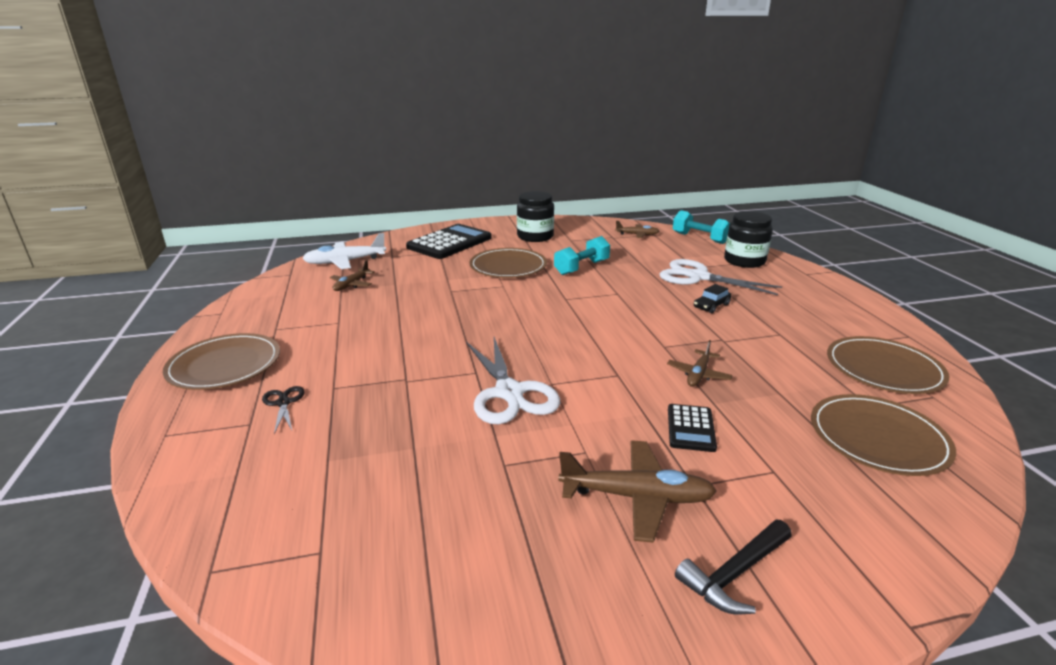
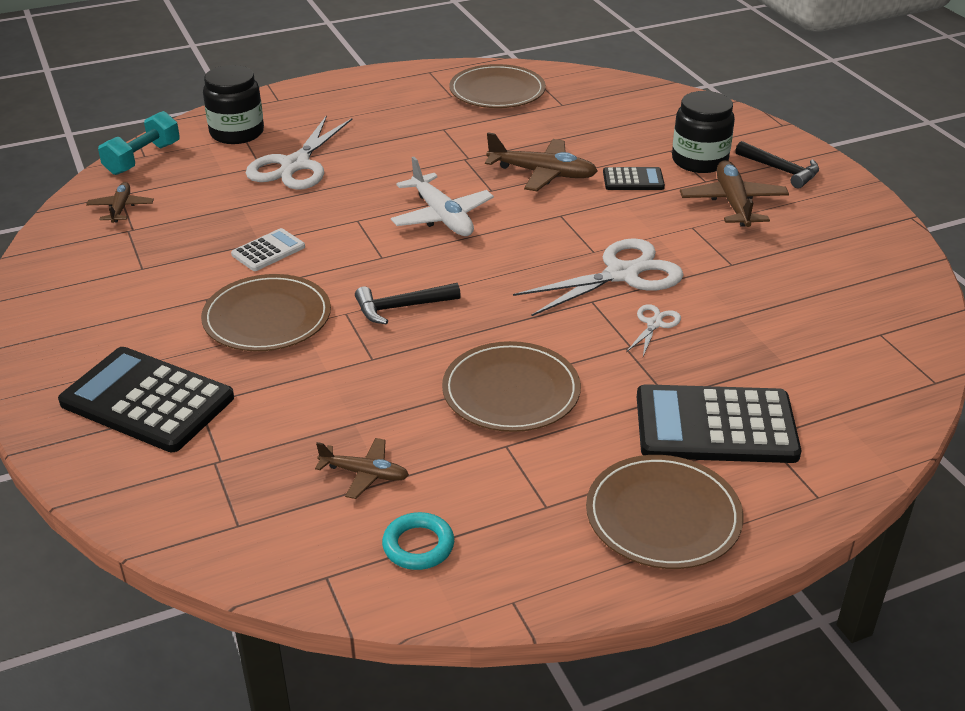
camera: 100 degrees left, 10 degrees up
black scissors [262,386,305,434] -> black calculator [637,384,801,463]
white plane [302,233,386,269] -> white plane moved to [391,157,494,236]
black jar [517,191,554,242] -> black jar moved to [672,91,735,173]
turquoise dumbbell [554,236,610,275] -> white calculator [231,228,305,271]
brown plane [667,340,733,387] -> brown plane [485,133,598,191], size x1.66
black car [694,284,731,313] -> none
brown plate [811,394,956,476] -> brown plate moved to [442,341,581,432]
none -> black hammer [355,283,461,324]
none -> turquoise ring [382,512,454,570]
none -> white scissors [626,304,681,356]

